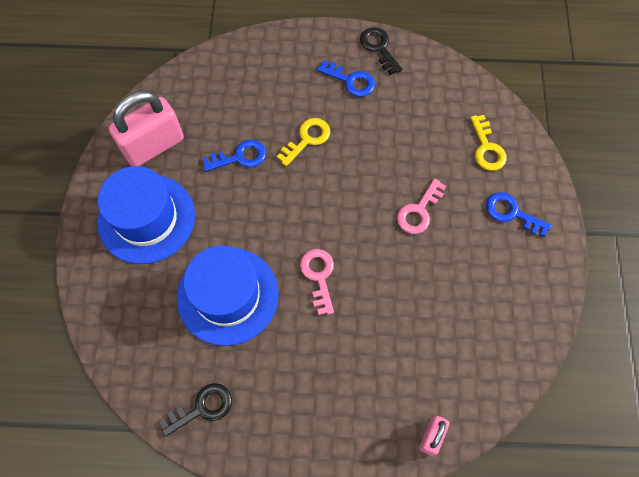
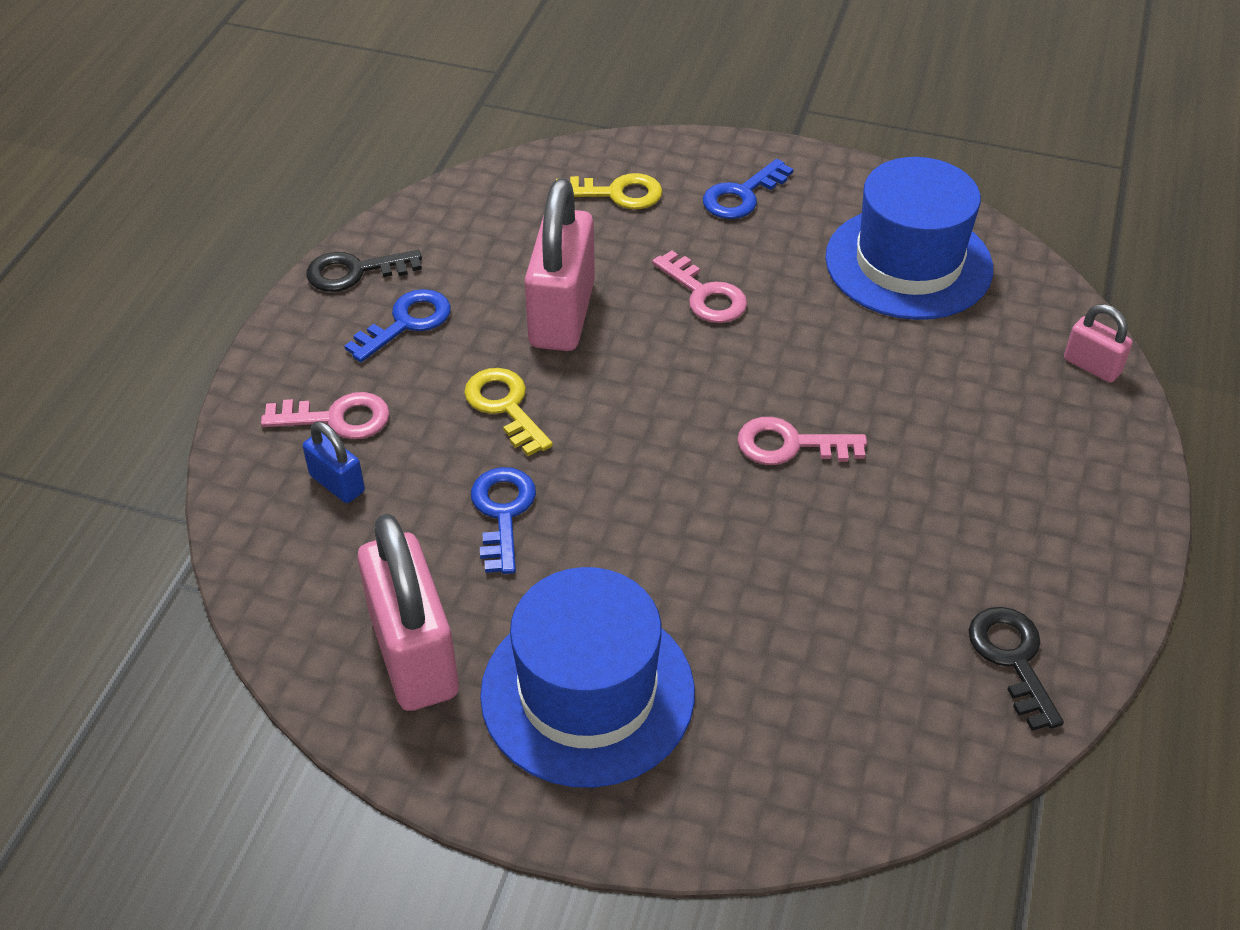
camera: 75 degrees left, 20 degrees down
blue hat [177,245,279,346] -> blue hat moved to [825,157,993,320]
none -> pink key [261,392,390,439]
none -> blue padlock [303,421,365,503]
none -> pink padlock [524,178,595,351]

